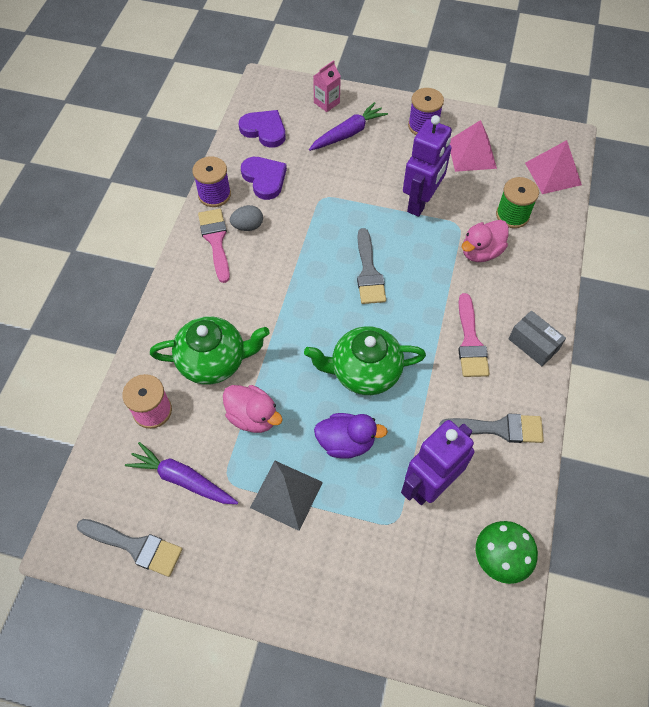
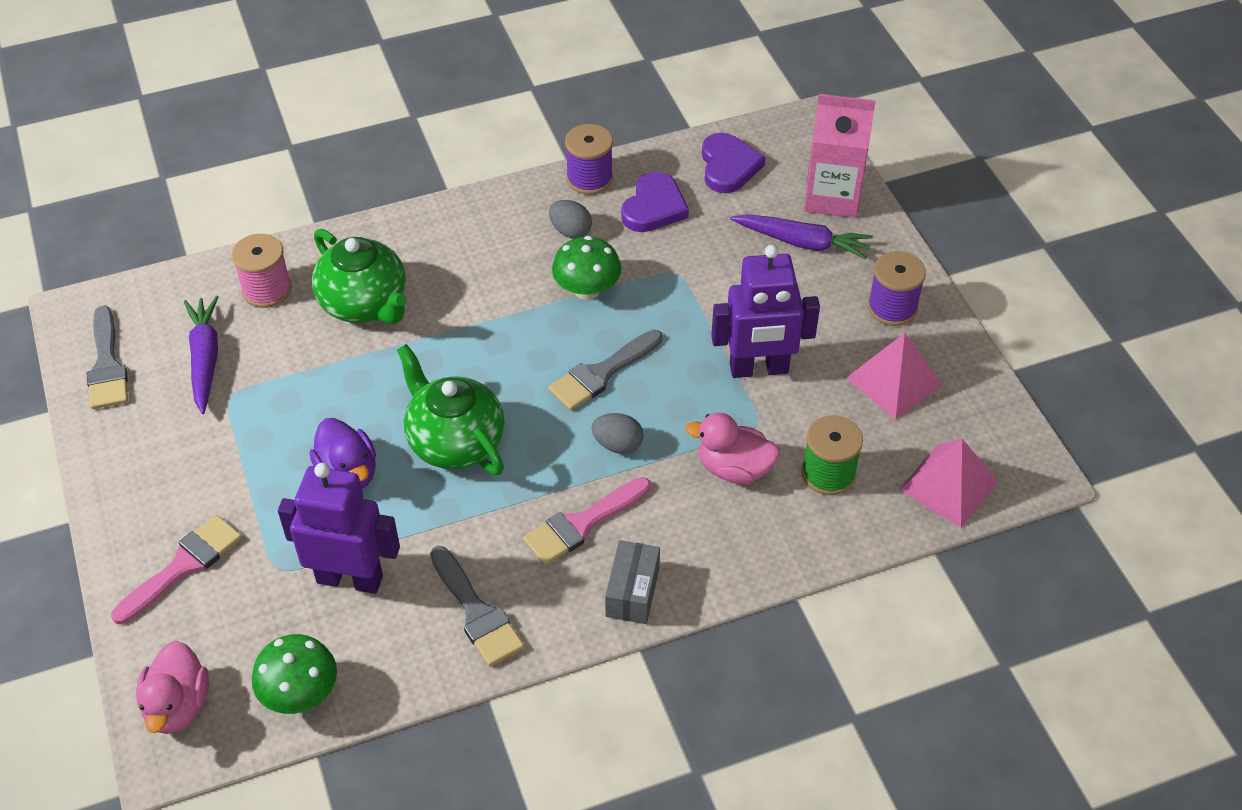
camera: 55 degrees right, 10 degrees down
pink brush [198,209,230,283] -> pink brush moved to [111,515,242,624]
pink duck [223,385,283,433] -> pink duck moved to [136,641,209,734]
grey pyramid [250,461,323,531] -> none
pink carton [313,60,341,112] -> pink carton [804,94,876,218], size x1.81
none -> green mushroom [552,236,621,300]
none -> grey egg [591,413,643,454]

